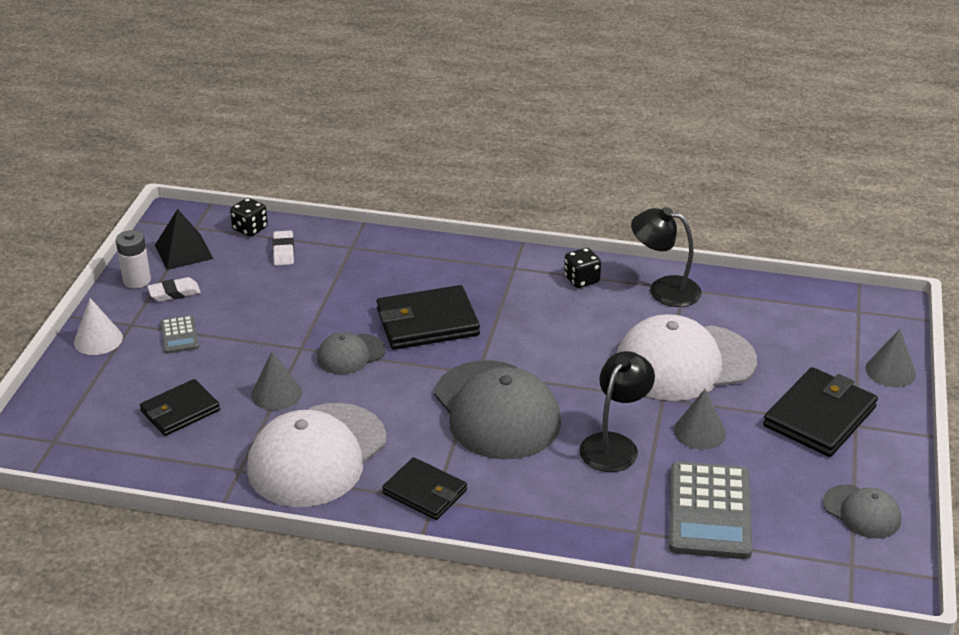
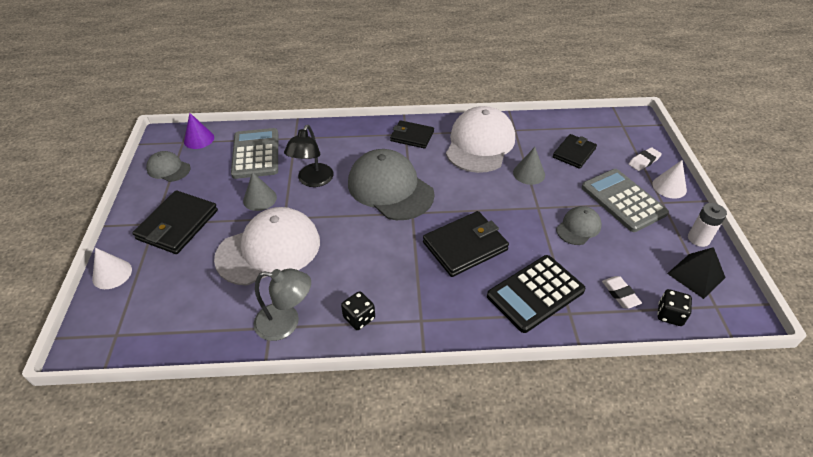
camera: 165 degrees right, 10 degrees up
white eraser [147,277,201,302] -> white eraser moved to [629,147,662,171]
grey calculator [160,315,199,354] -> grey calculator [582,169,669,232], size x2.04
grey cap [317,332,386,374] -> grey cap moved to [556,206,602,245]
black lamp [631,207,702,307] -> grey lamp [254,269,311,341]
grey cone [866,329,916,387] -> white cone [92,248,132,289]
none -> purple cone [184,113,214,149]
none -> black calculator [487,255,585,333]

